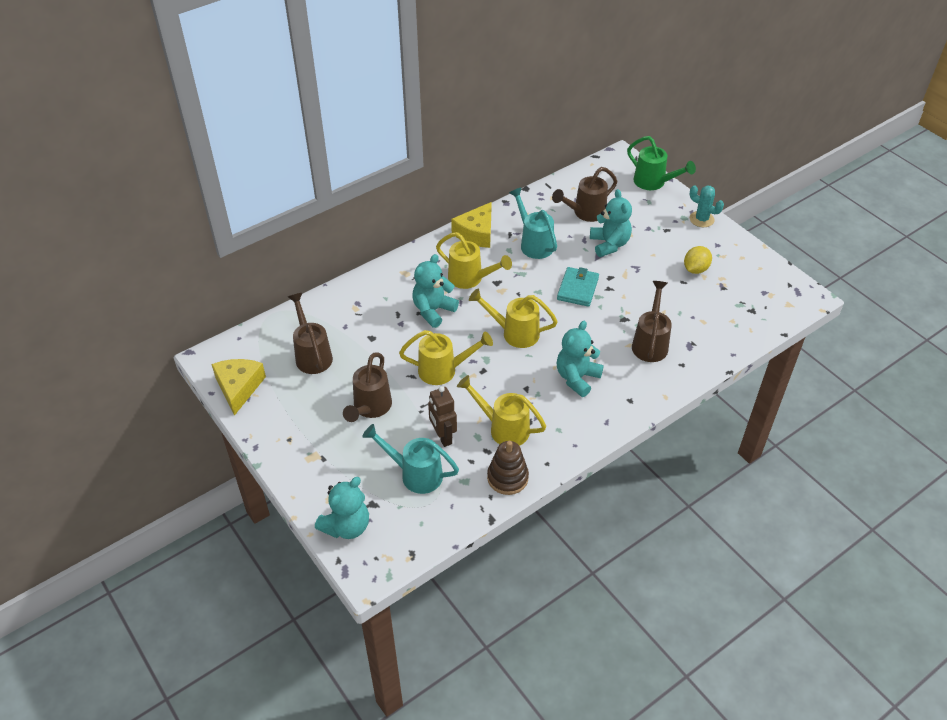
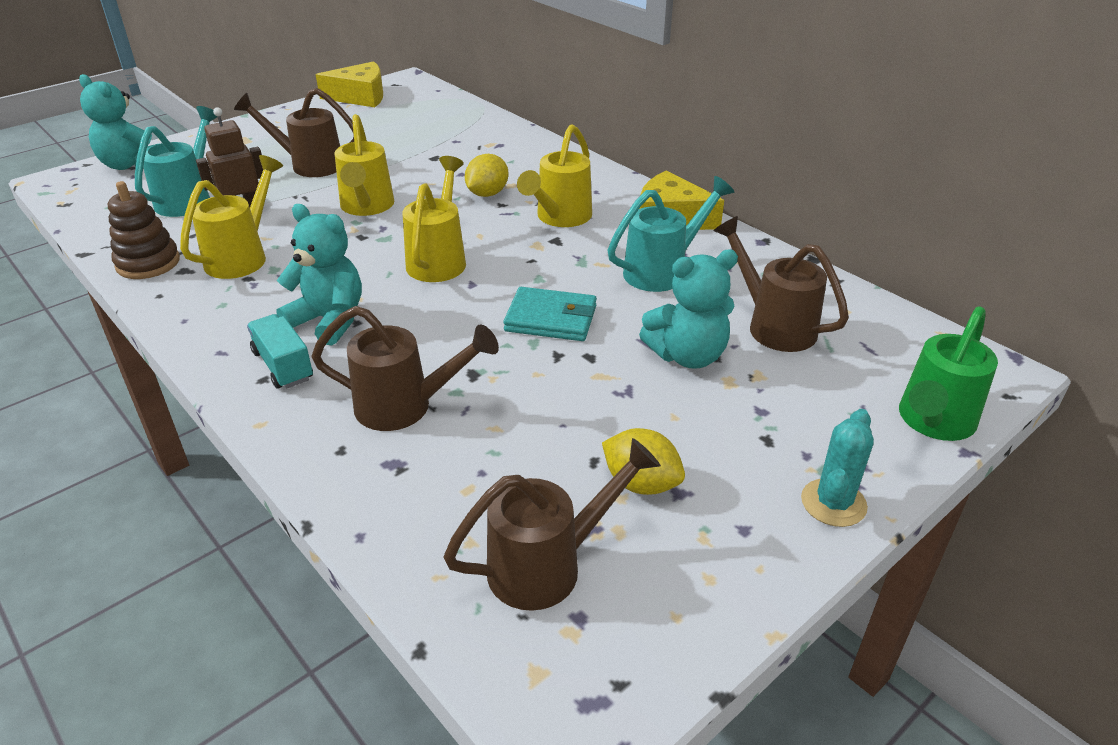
camera: 85 degrees right, 10 degrees down
brown watering can [288,293,333,374] -> brown watering can moved to [443,438,661,611]
turquoise teddy bear [413,254,459,328] -> yellow lemon [465,154,509,197]
none -> turquoise truck [247,314,313,388]

